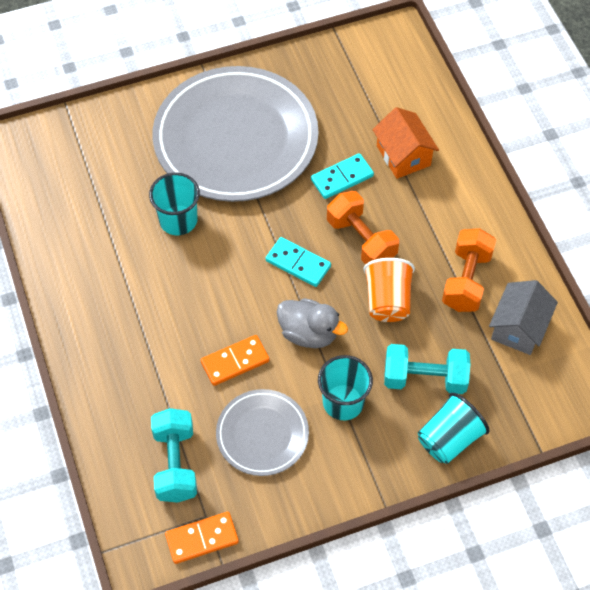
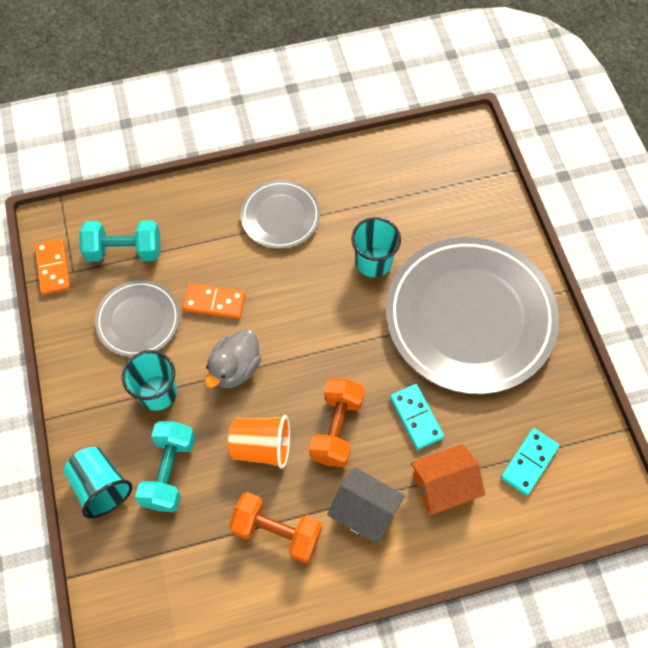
camera: 95 degrees right, 5 degrees up
orange domino [201,335,270,386] -> orange domino turned 60 degrees counterclockwise [183,283,246,319]
turquoise domino [266,237,331,287] -> turquoise domino moved to [501,428,559,496]
orange dumbbell [327,191,399,265] -> orange dumbbell turned 45 degrees counterclockwise [309,378,365,467]
grey house [489,280,558,355] -> grey house moved to [327,467,405,545]
none -> grey plate [241,180,320,249]

